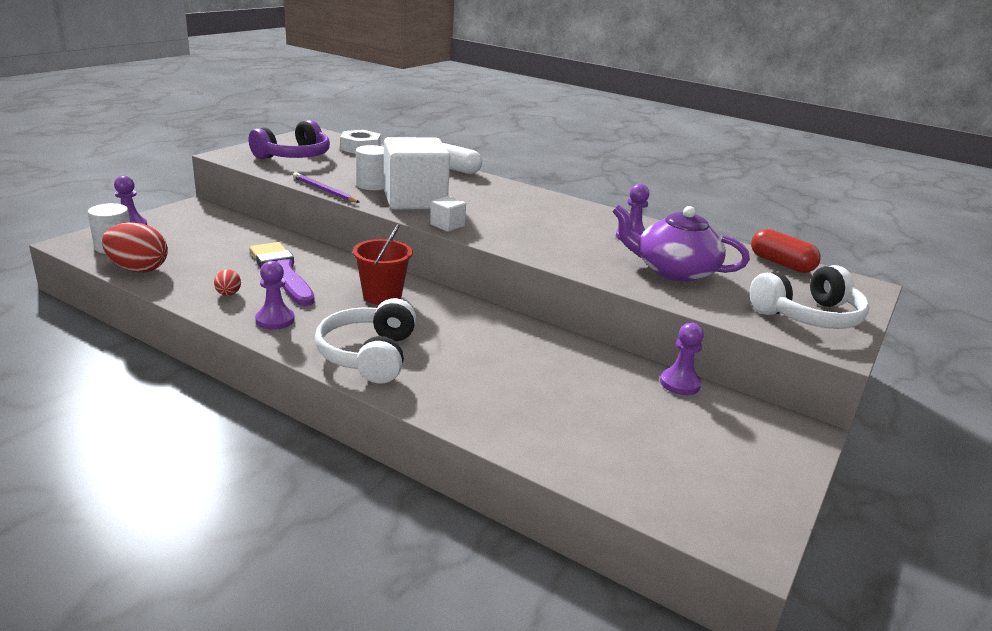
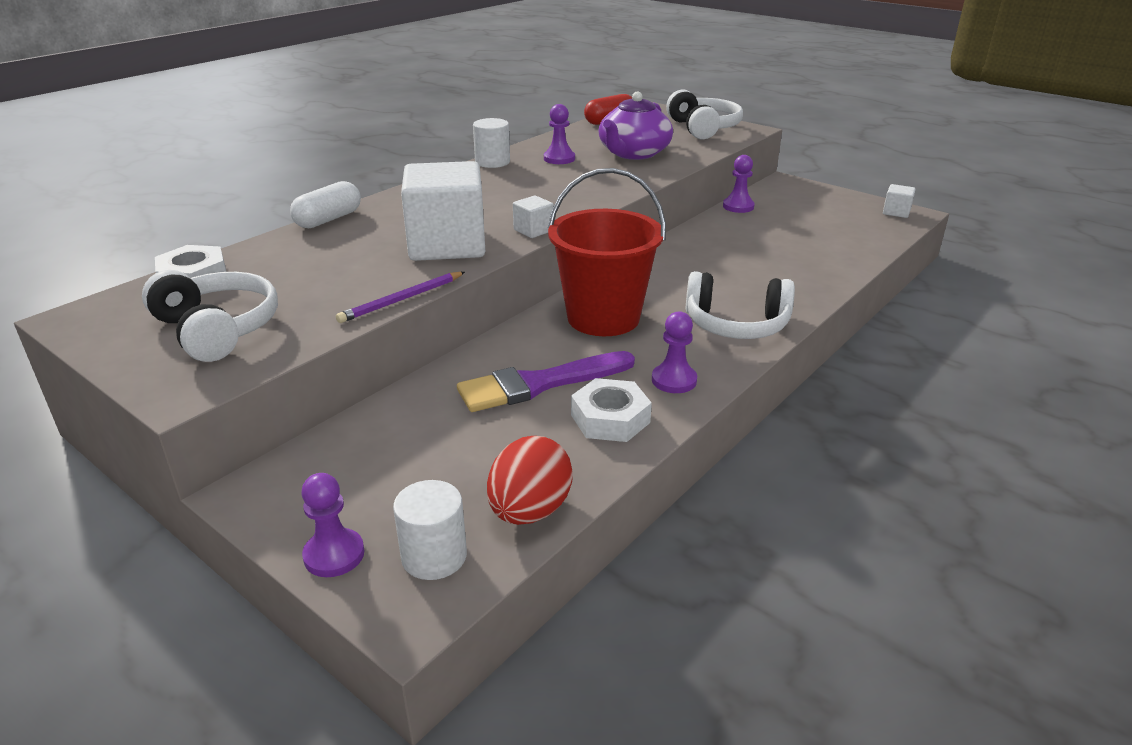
camera: 80 degrees left, 5 degrees up
red egg [214,269,241,296] -> white nut [571,378,652,442]
purple headphones [249,120,330,159] -> white headphones [142,270,278,362]
red bucket [353,224,413,305] -> red bucket [548,168,666,336], size x1.64
white cylinder [356,145,384,190] -> white cylinder moved to [473,118,510,168]
none -> white cube [883,184,916,218]

